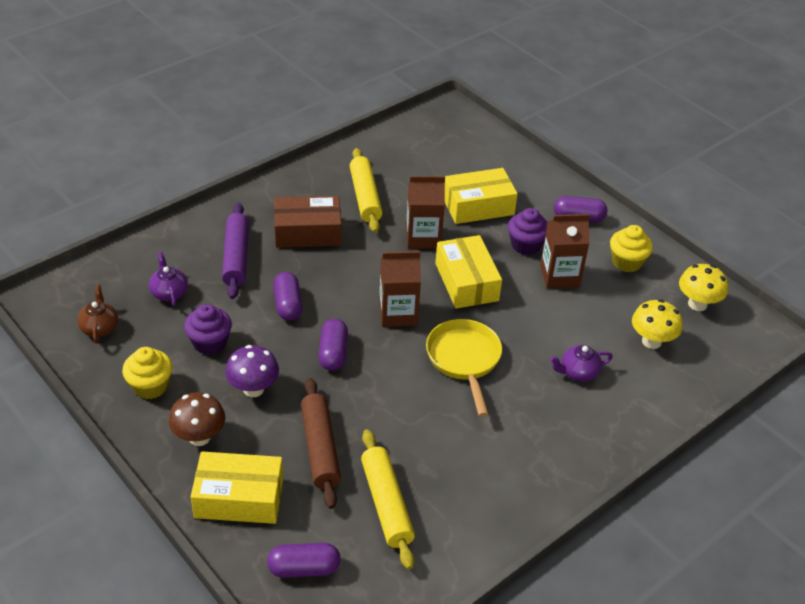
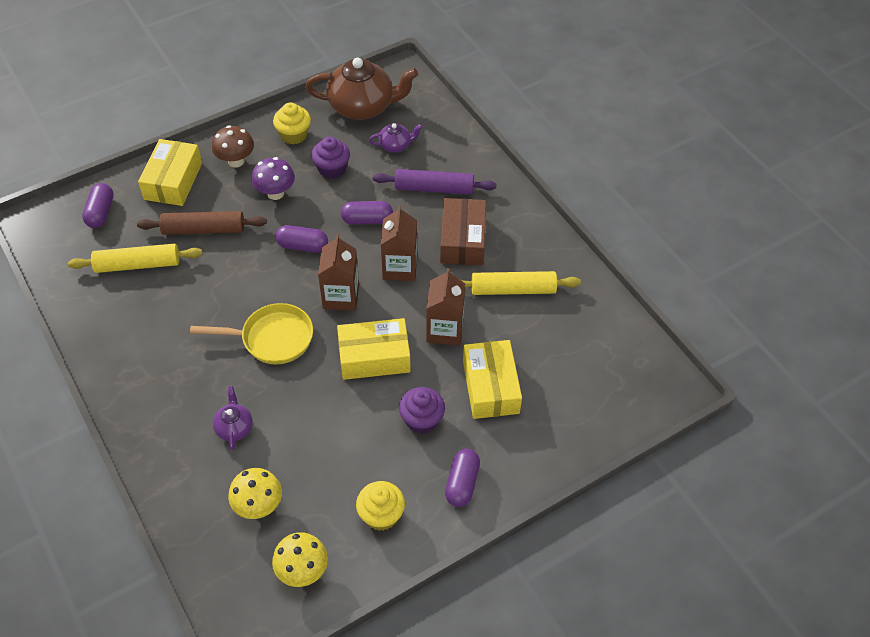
camera: 100 degrees right, 10 degrees up
brown teapot [77,285,118,343] -> brown teapot [305,57,418,120], size x2.10
brown carton [540,214,590,288] -> brown carton moved to [381,205,417,281]

